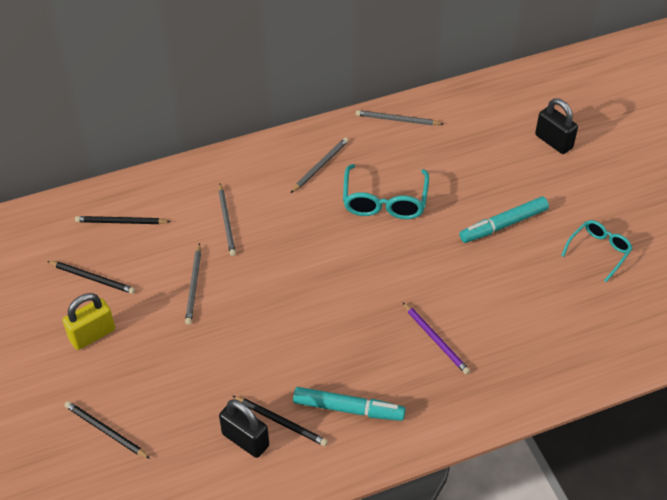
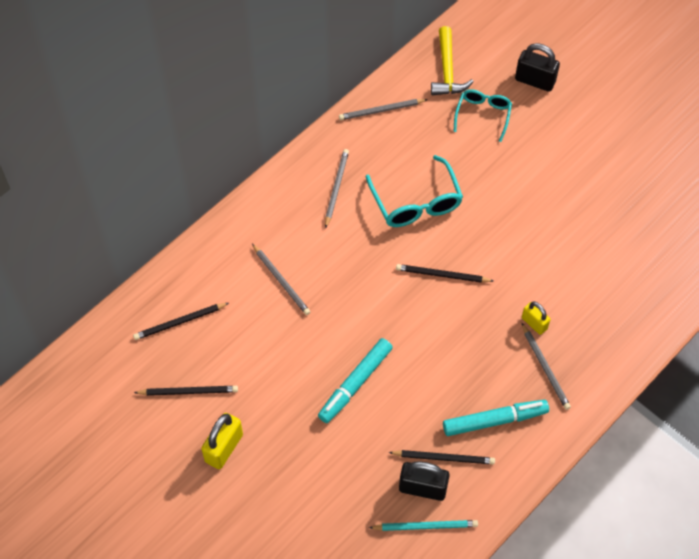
camera: 25 degrees left, 10 degrees up
black pencil [65,401,150,459] -> black pencil moved to [396,264,493,283]
grey pencil [185,243,201,325] -> grey pencil moved to [522,323,571,410]
purple pencil [403,302,470,375] -> yellow padlock [522,302,550,335]
turquoise marker [459,196,549,243] -> turquoise marker moved to [318,338,393,423]
turquoise glasses [561,220,633,282] -> turquoise glasses moved to [454,89,512,142]
none -> turquoise pencil [369,520,478,531]
none -> yellow hammer [431,26,474,95]

